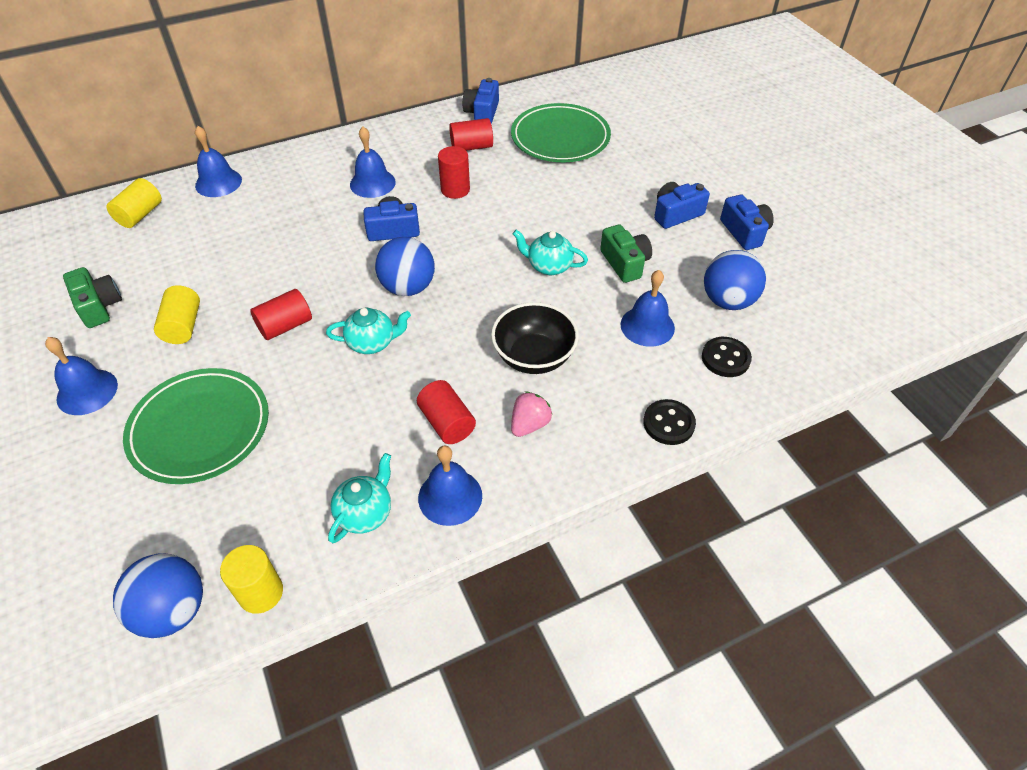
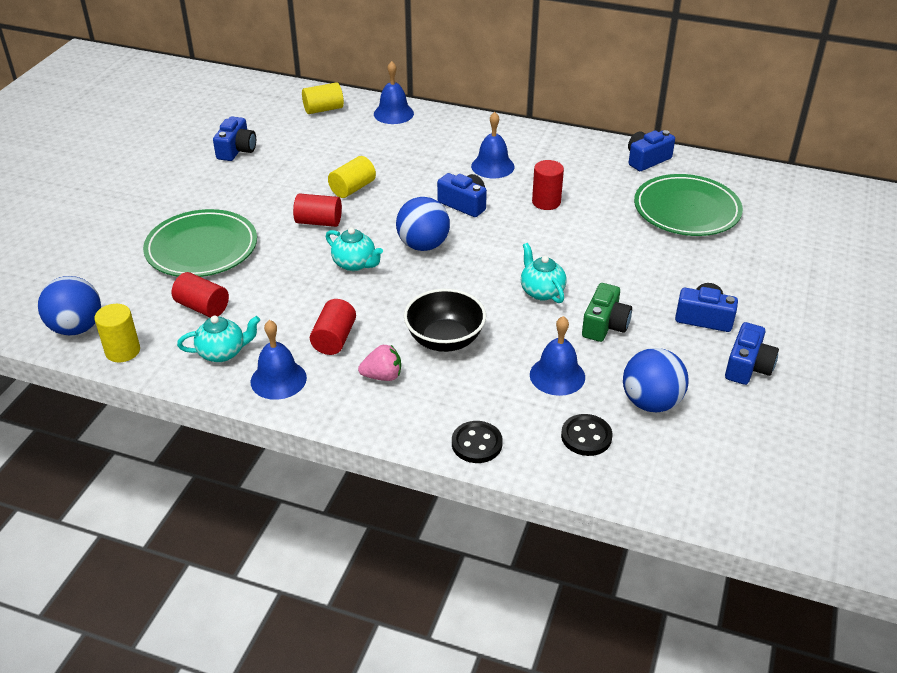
camera: 45 degrees right, 10 degrees down
blue bell [45,337,118,415] -> none
green camera [63,267,122,328] -> blue camera [213,116,256,161]
yellow cylinder [154,285,200,344] -> yellow cylinder moved to [328,156,376,198]
red cylinder [449,118,493,151] -> red cylinder moved to [172,272,229,318]

